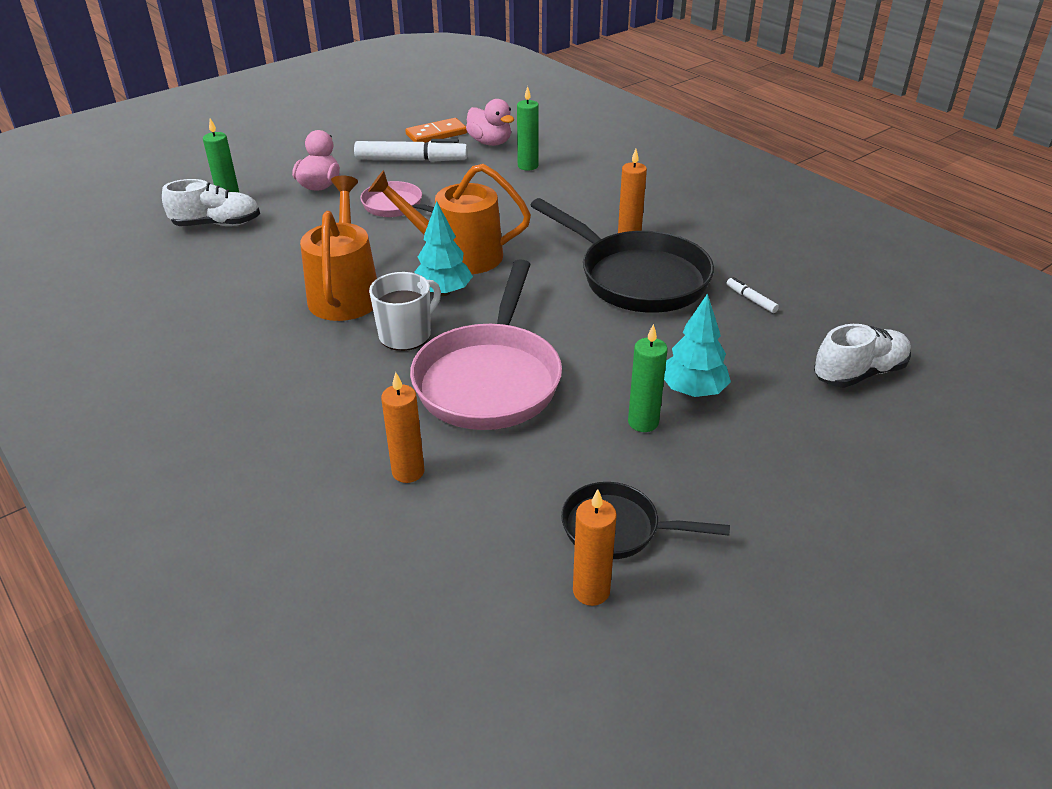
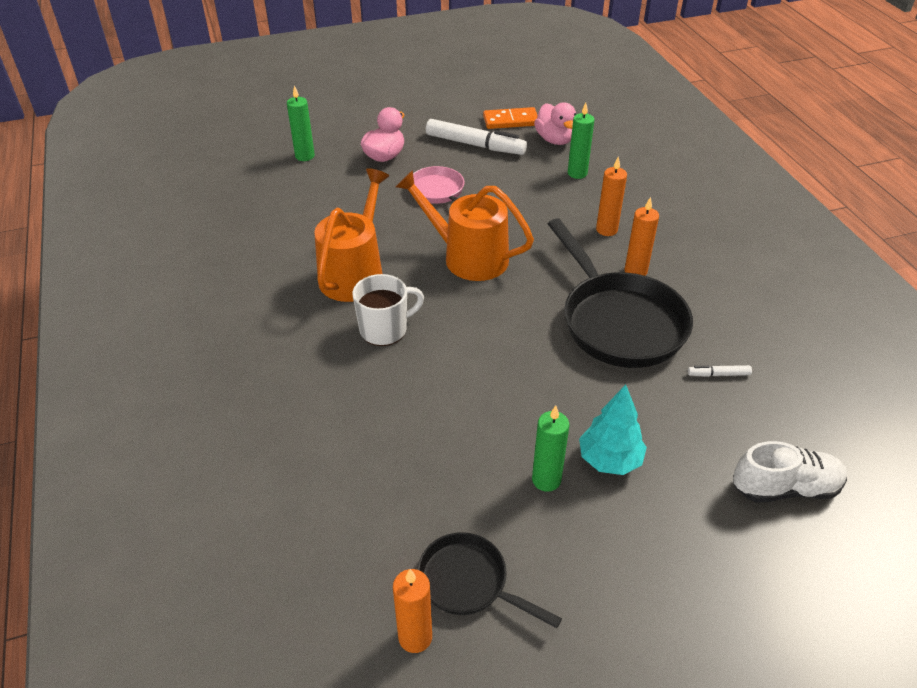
camera: 20 degrees right, 5 degrees up
white shoe [162,179,260,226] -> none
orange candle [381,372,424,483] -> orange candle moved to [596,156,627,236]
pink pan [410,259,562,430] -> none
turquoise tree [415,201,473,296] -> none
white marker [727,277,779,313] -> white marker turned 75 degrees counterclockwise [688,365,752,377]

